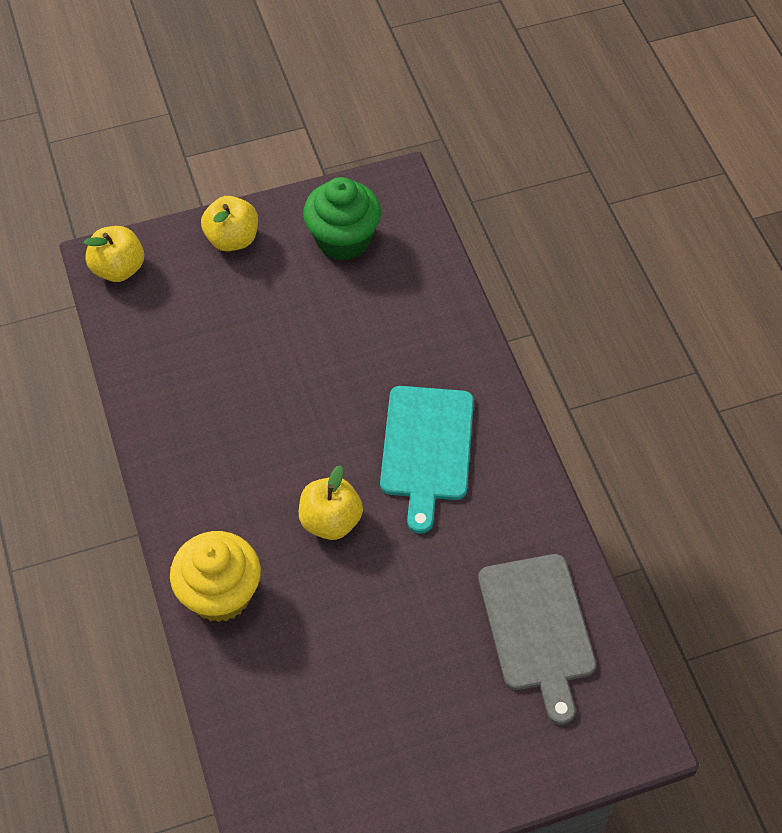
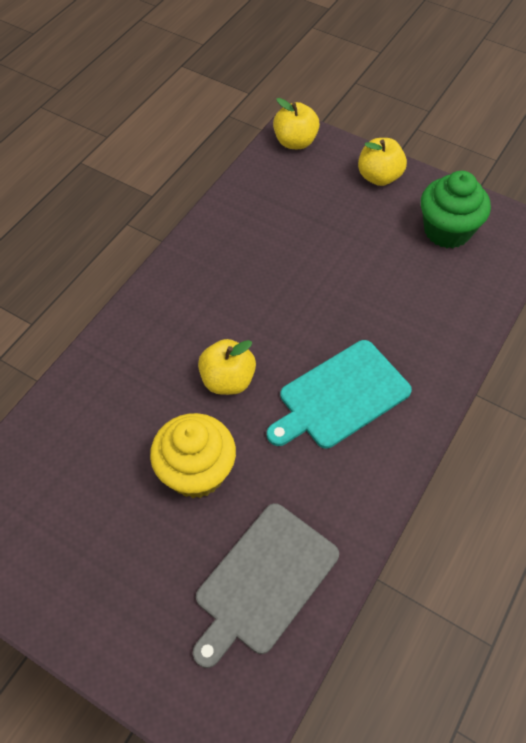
camera: 50 degrees right, 0 degrees up
yellow cupcake [170,531,261,622] -> yellow cupcake moved to [150,413,236,498]

